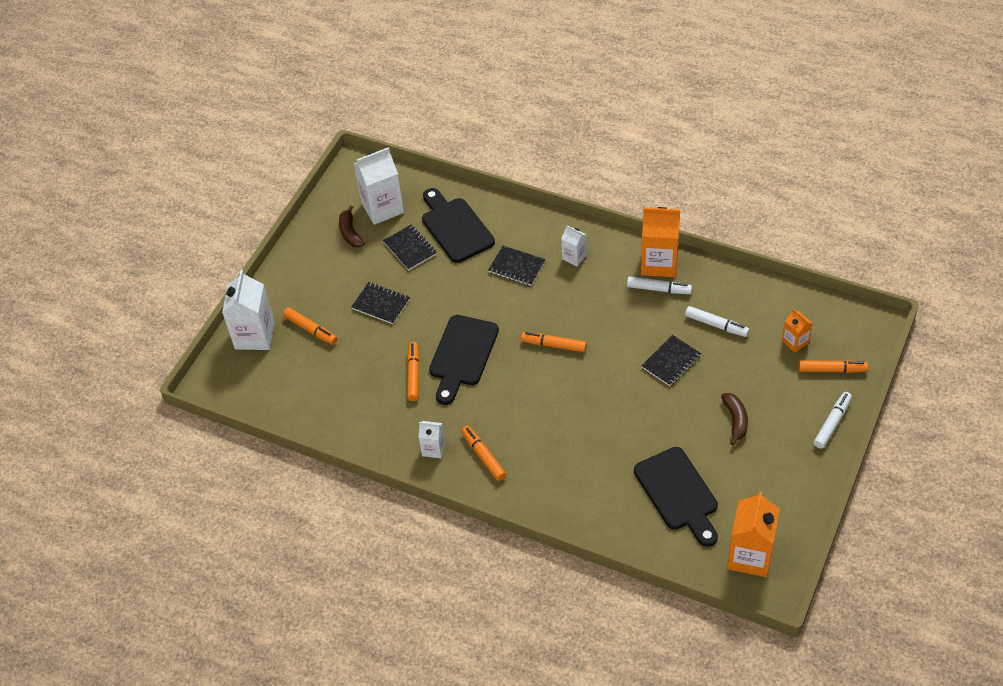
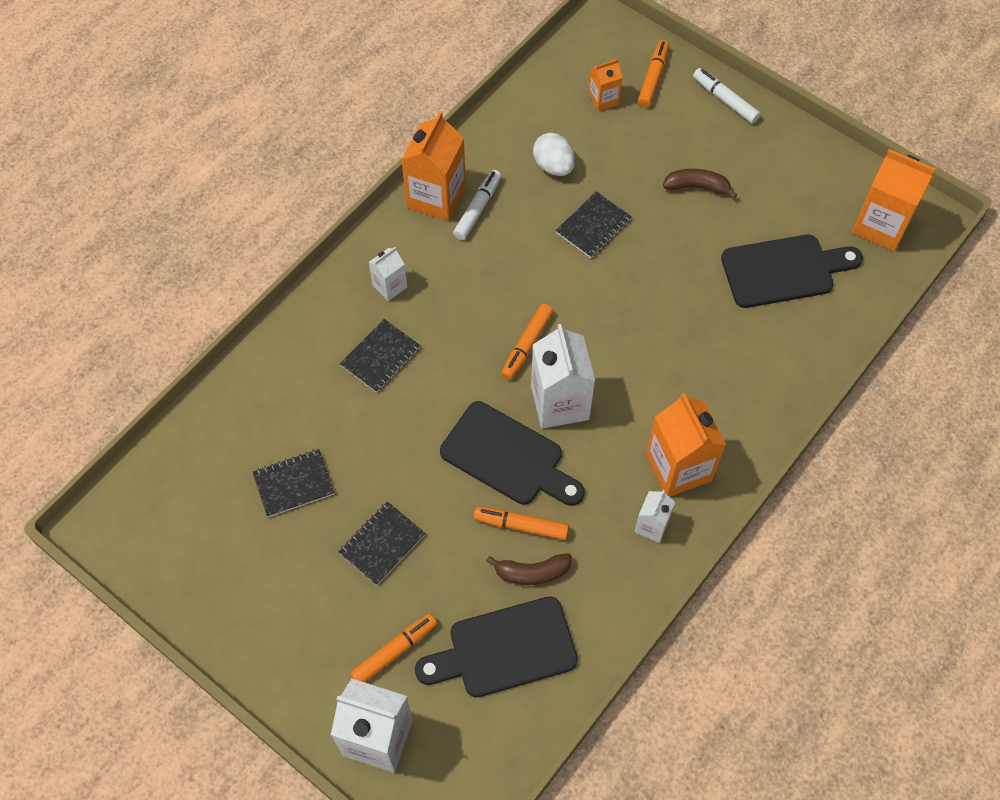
camera: 80 degrees left, 10 degrees up
brown banana [339,205,365,248] -> brown banana moved to [486,553,572,585]
white carton [354,147,404,225] -> white carton moved to [531,324,595,429]
black cutting board [422,188,495,263] -> black cutting board moved to [415,596,578,698]
orange marker [461,426,506,481] -> orange carton [646,393,726,497]
black notebook [641,335,701,386] -> black notebook turned 75 degrees clockwise [556,191,632,258]
white marker [685,306,749,337] -> white egg [533,133,575,176]

